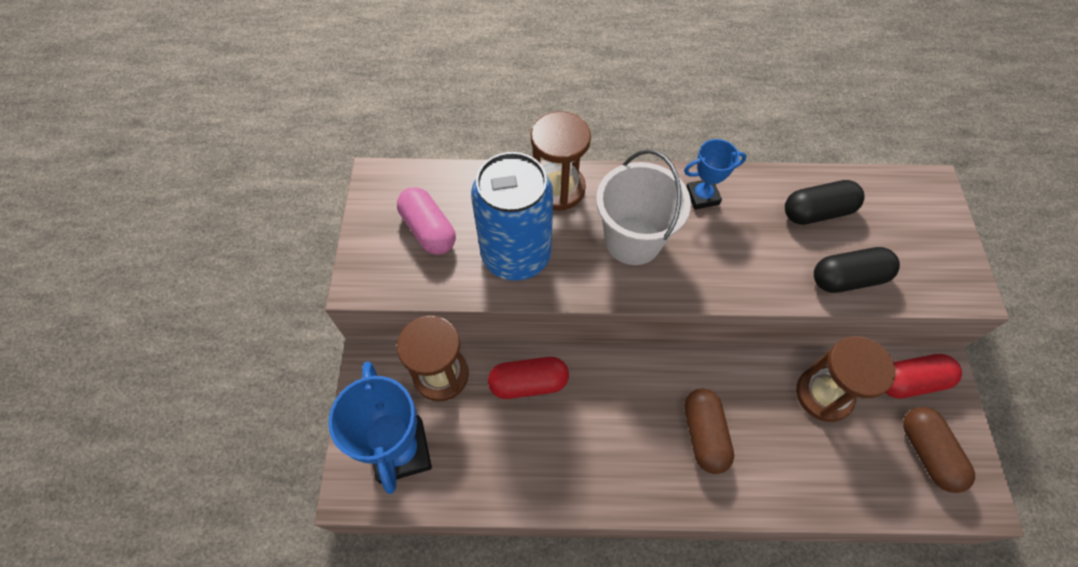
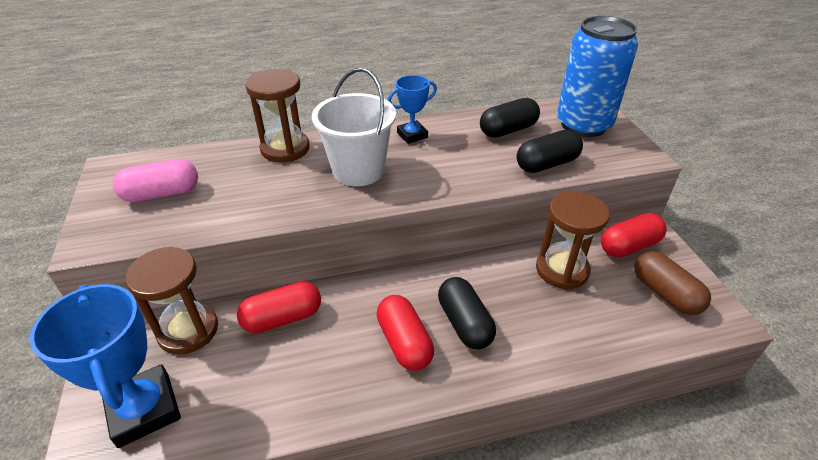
camera: 15 degrees left, 20 degrees down
pink capsule [397,187,456,255] -> pink capsule turned 60 degrees counterclockwise [113,159,198,202]
blue can [471,152,553,281] -> blue can moved to [557,16,638,137]
brown capsule [684,389,734,474] -> black capsule [438,277,496,349]
none -> red capsule [377,295,434,371]

